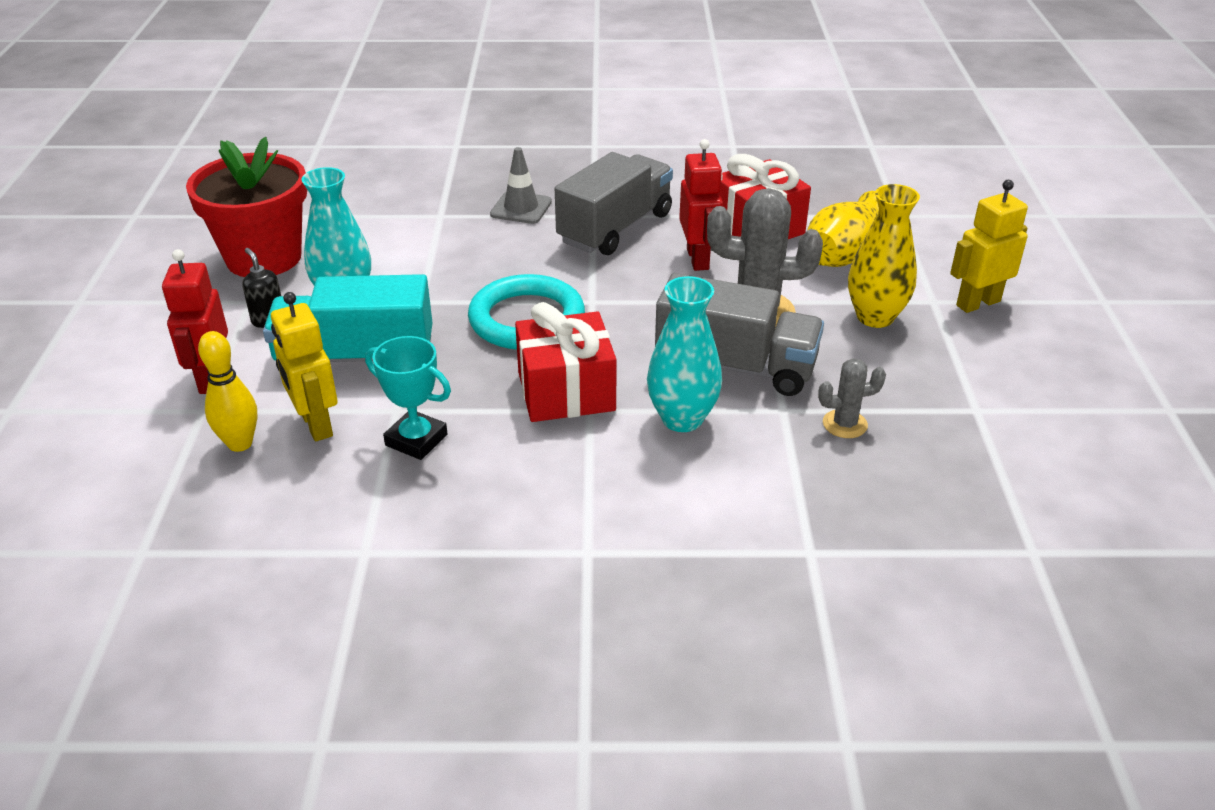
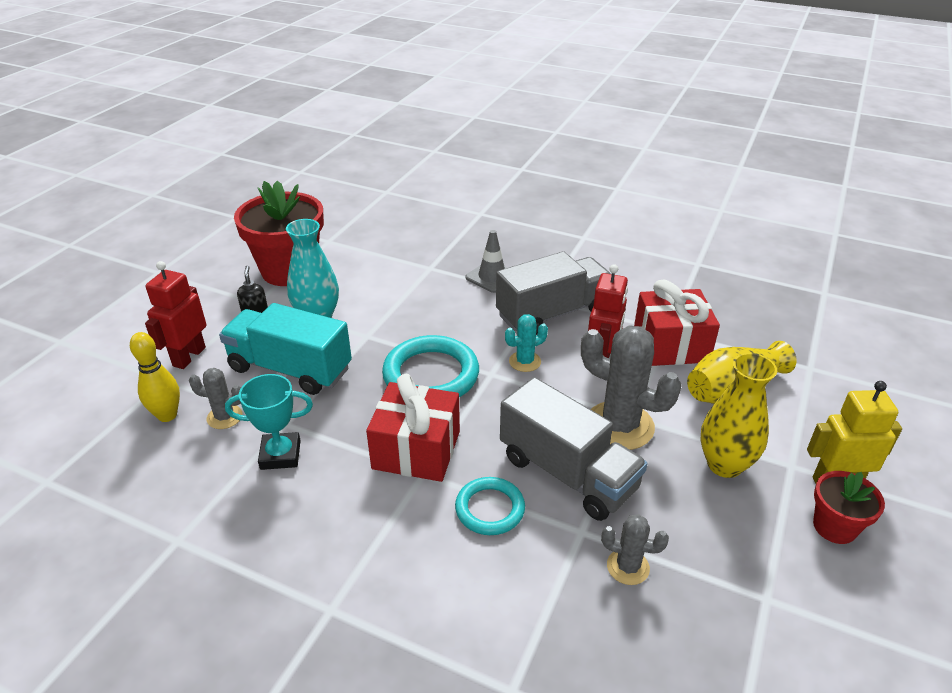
camera: 25 degrees right, 0 degrees up
yellow robot [271,292,338,441] -> grey cactus [189,368,243,429]
turquoise trophy [365,336,451,460] -> turquoise trophy turned 60 degrees counterclockwise [225,374,313,470]
turquoise vase [647,276,722,432] -> turquoise ring [455,477,525,535]
none -> turquoise cactus [505,314,548,372]
none -> red flower pot [813,471,885,544]

